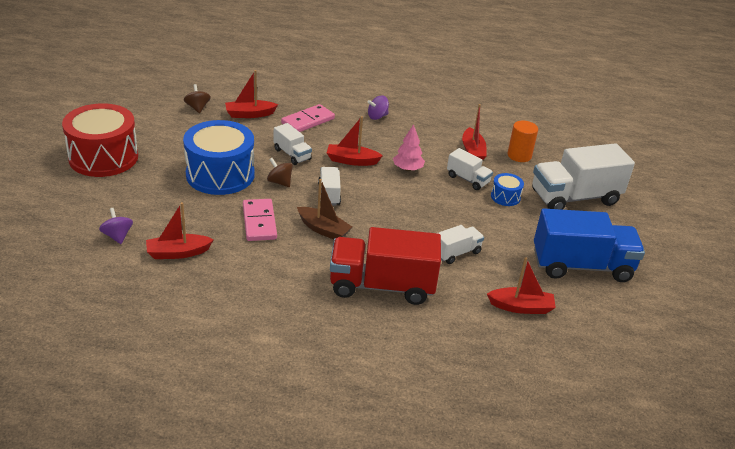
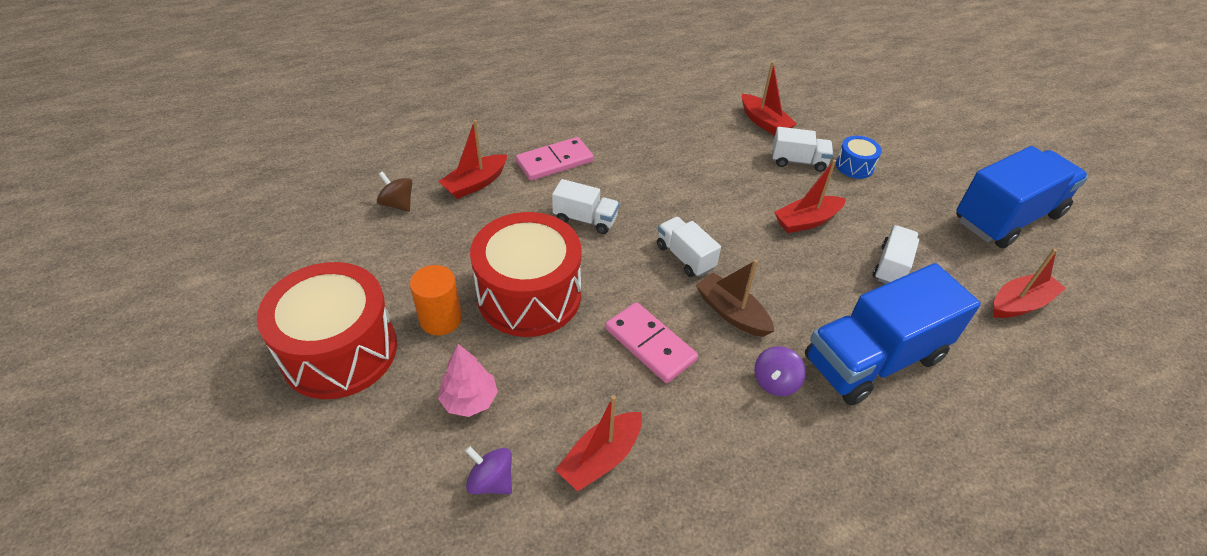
camera: 30 degrees left, 10 degrees up
blue drum [183,120,254,195] -> red drum [470,212,582,337]
brown spinning top [267,158,293,187] -> none
pink domino [281,104,335,132] -> pink domino turned 45 degrees clockwise [516,137,594,181]
brown boat [297,179,352,239] -> brown boat turned 135 degrees counterclockwise [696,260,774,337]
red boat [327,116,383,166] -> red boat moved to [774,160,846,233]
red truck [330,227,441,305] -> blue truck [805,263,981,405]
purple spinning top [368,96,389,120] -> purple spinning top moved to [754,346,806,396]
pink tree [393,124,425,171] -> pink tree moved to [438,344,498,417]
orange cylinder [507,121,538,162] -> orange cylinder moved to [410,265,462,335]
white truck [532,143,635,210] -> none

